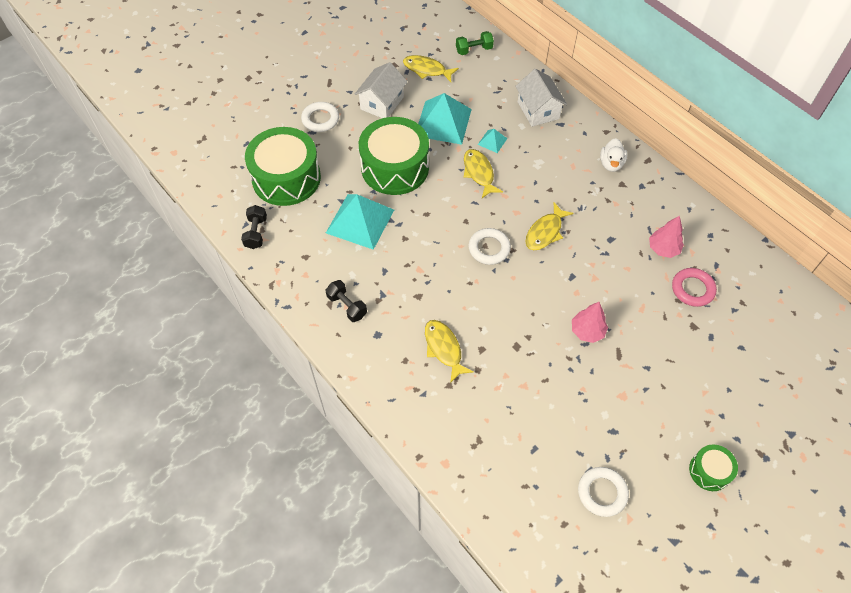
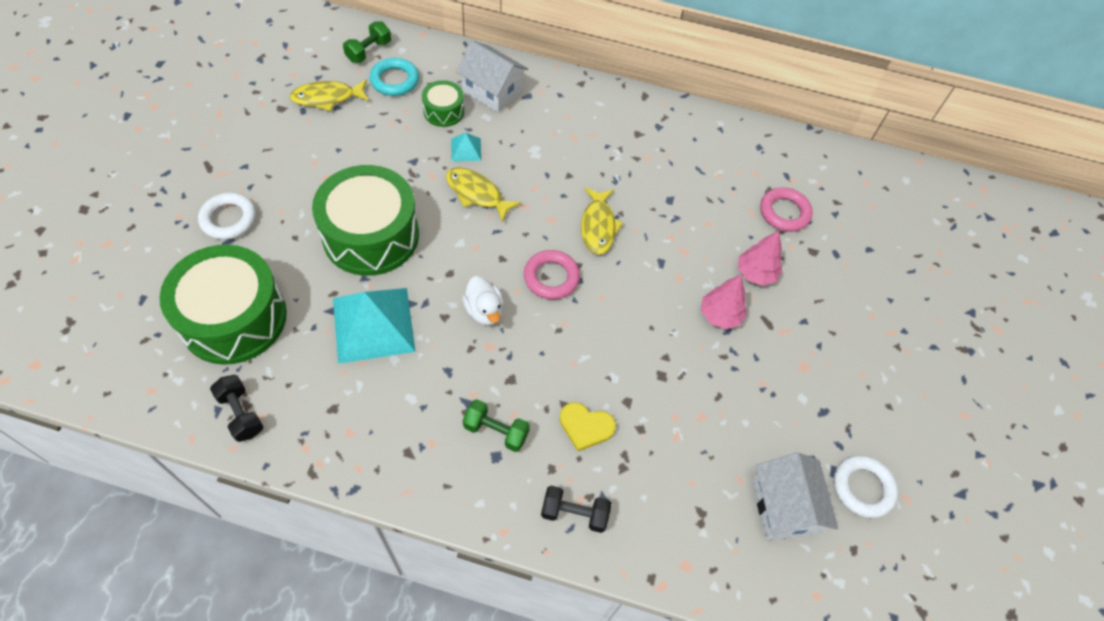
camera: 40 degrees left, 0 degrees up
black dumbbell [326,280,367,322] -> black dumbbell moved to [541,485,611,533]
white house [355,62,408,118] -> white house moved to [753,452,838,540]
turquoise pyramid [418,93,472,145] -> none
yellow fish [425,320,474,383] -> yellow heart [559,402,616,451]
white ring [468,228,511,265] -> pink ring [524,250,580,299]
white duck [600,138,627,172] -> white duck moved to [462,276,504,326]
pink tree [649,216,684,258] -> pink tree moved to [738,231,782,286]
green drum [689,445,738,491] -> green drum moved to [422,80,464,127]
none -> turquoise ring [370,58,419,96]
none -> green dumbbell [463,399,530,452]

